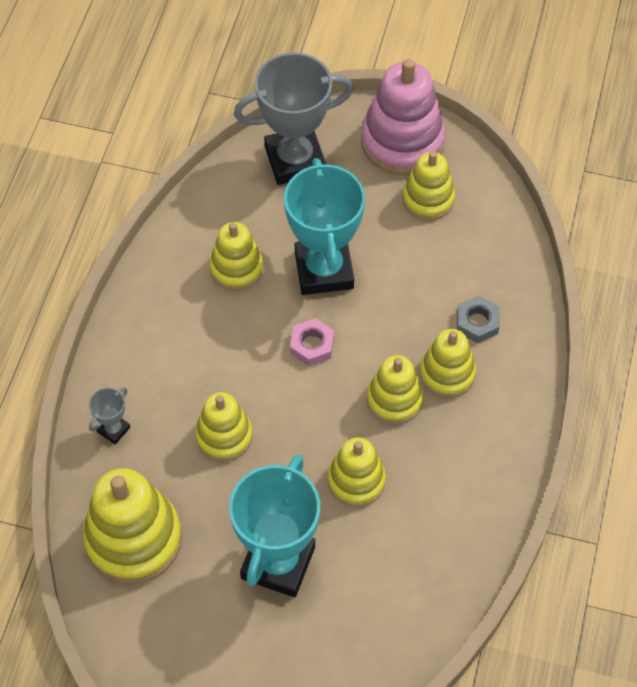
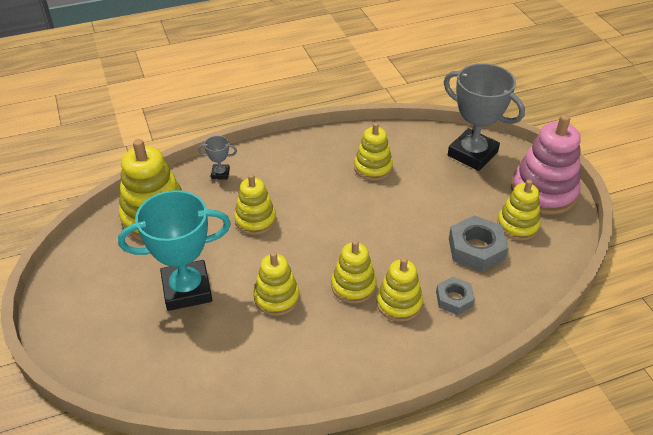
camera: 55 degrees right, 15 degrees down
turquoise trophy [284,158,365,295] -> none
pink nut [290,318,334,366] -> none
none -> grey nut [449,215,508,272]

